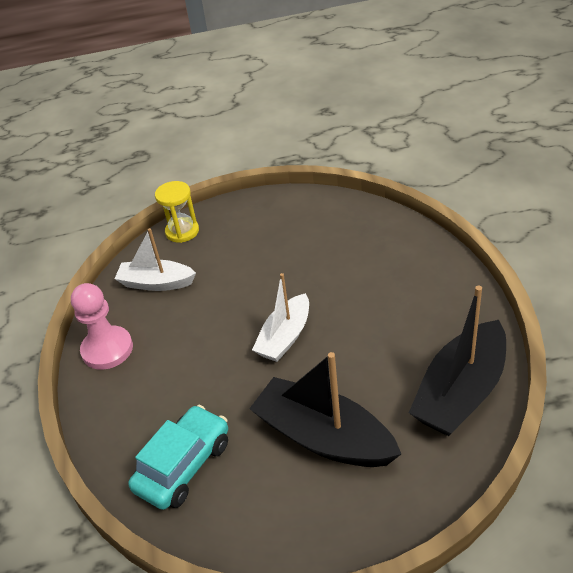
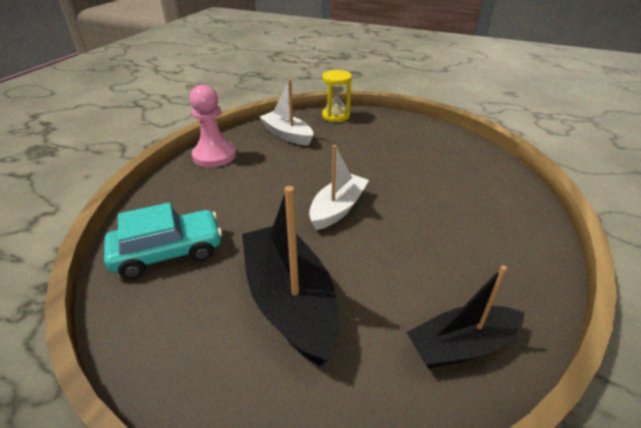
camera: 30 degrees right, 5 degrees down
white boat [252,273,309,362] -> white boat turned 150 degrees clockwise [309,145,369,230]
black boat [409,285,506,436] -> black boat [406,265,524,368], size x0.65

